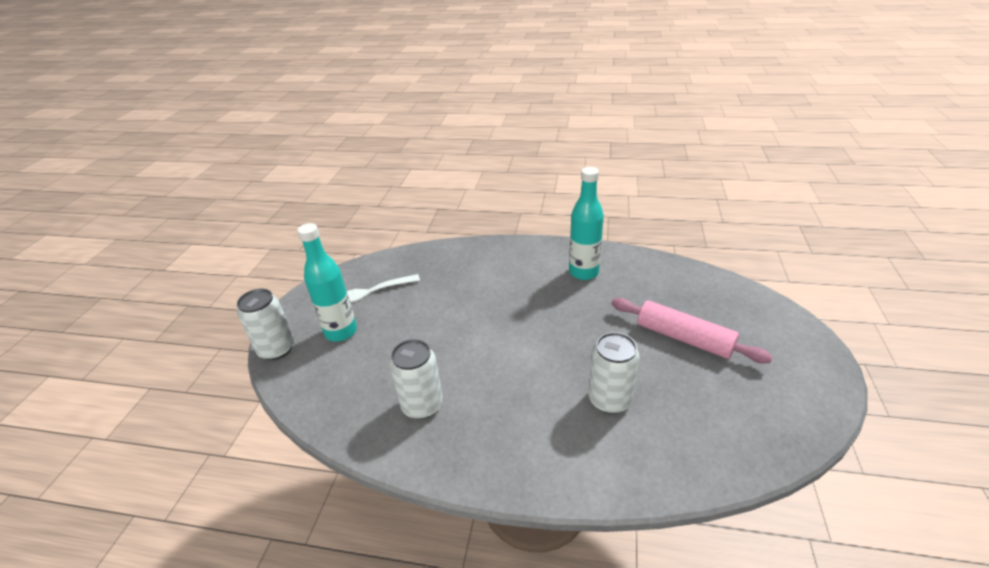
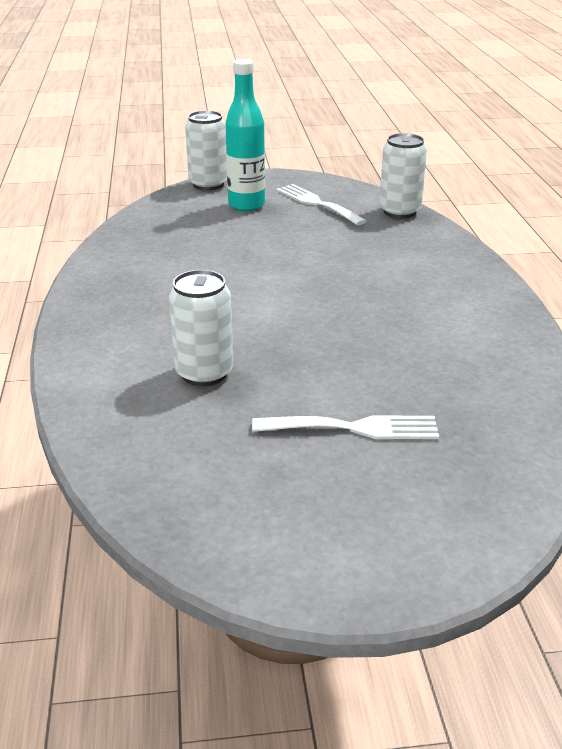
camera: 70 degrees right, 5 degrees down
white can [390,339,443,419] -> white can moved to [379,133,427,218]
turquoise bottle [569,167,604,280] -> none
pink rolling pin [611,298,773,363] -> white fork [252,415,439,439]

